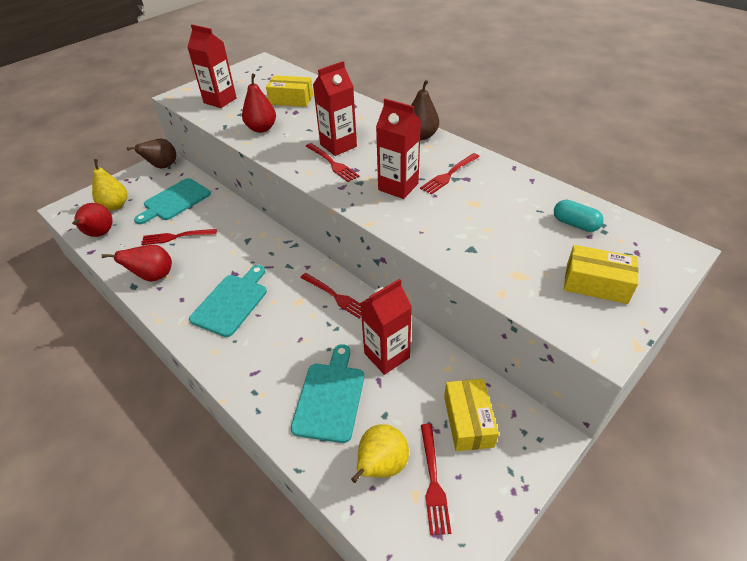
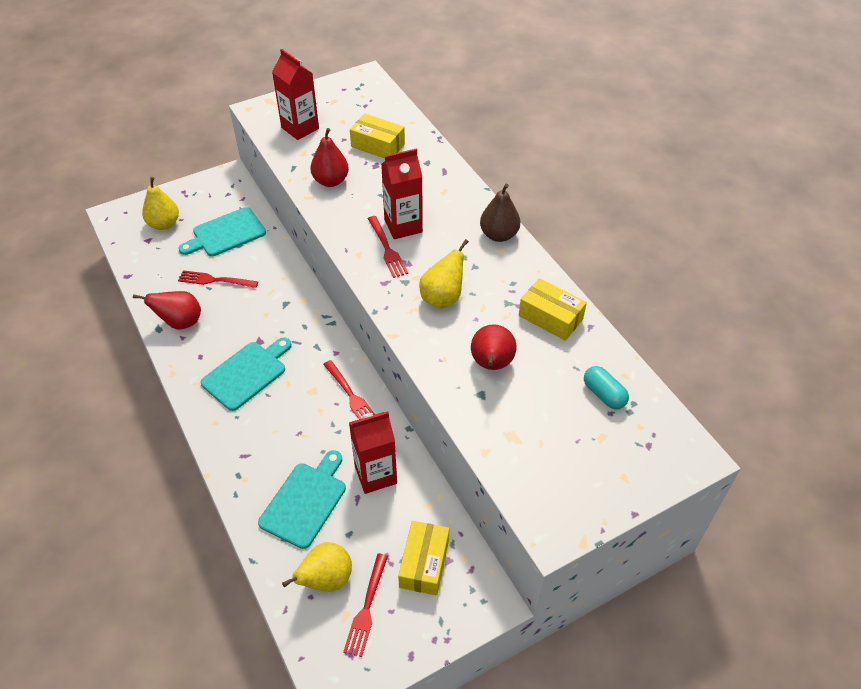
camera: 15 degrees right, 5 degrees up
red pear [72,203,112,237] -> red pear moved to [471,324,516,370]
brown pear [127,139,176,169] -> none
red carton [376,98,421,199] -> yellow pear [419,239,469,309]
red fork [420,153,480,195] -> none
yellow box [564,245,639,304] -> yellow box moved to [519,278,587,341]

